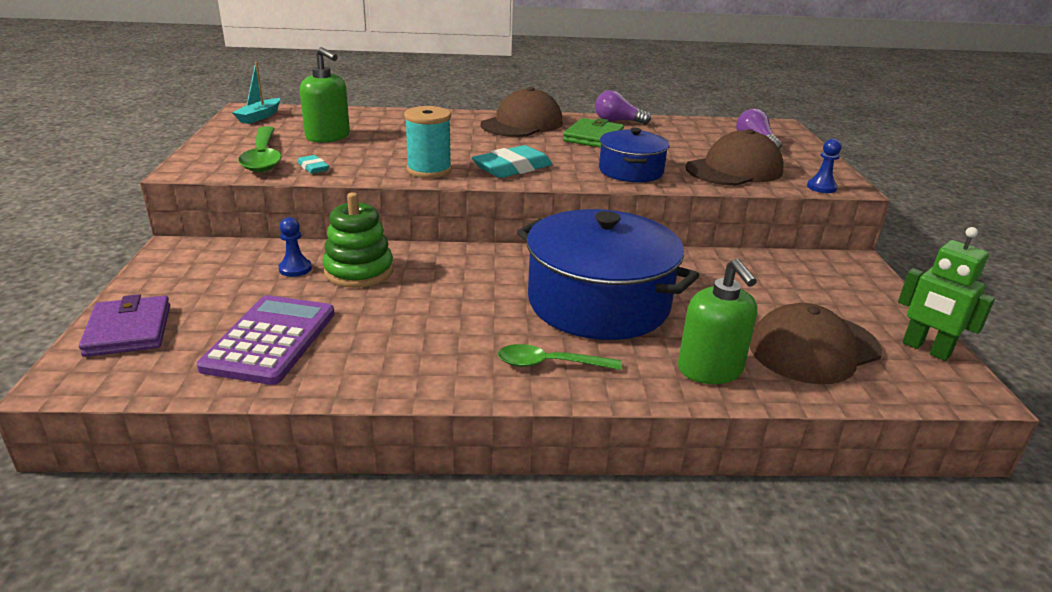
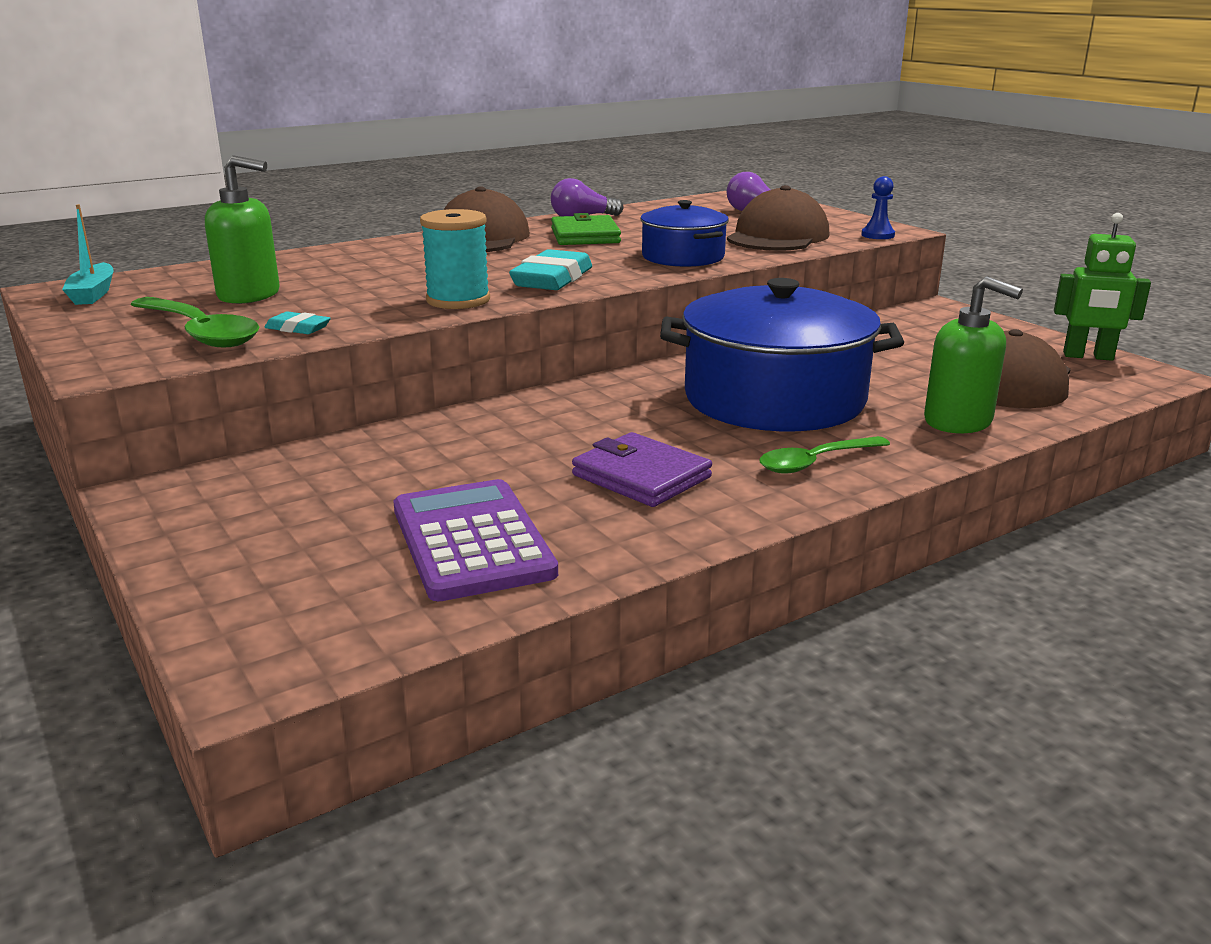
camera: 30 degrees left, 5 degrees down
purple wallet [79,294,170,357] -> purple wallet moved to [572,432,712,507]
blue pawn [279,217,312,277] -> none
green stacking toy [322,192,393,288] -> none

